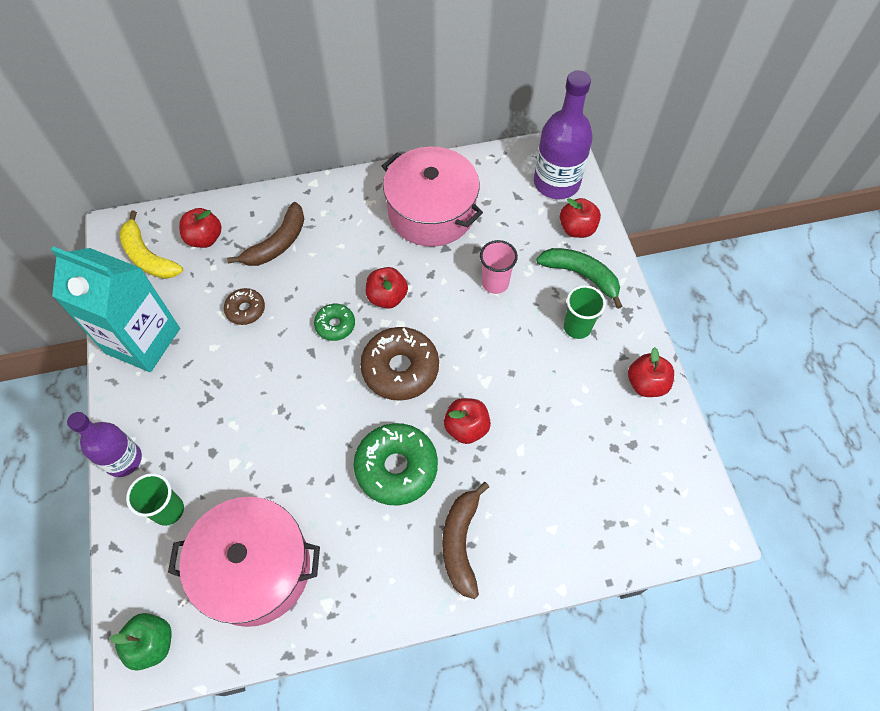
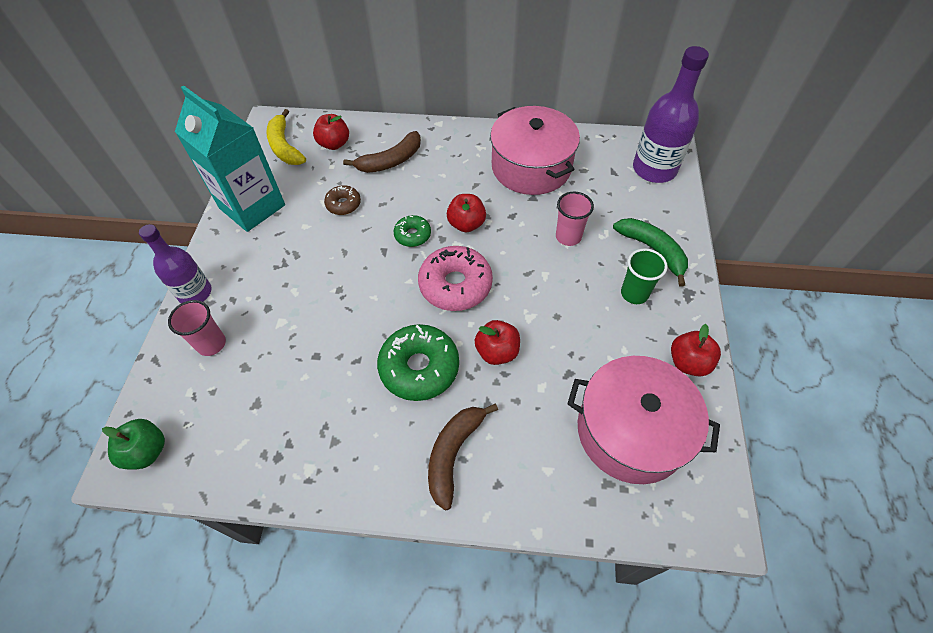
camera: 20 degrees right, 5 degrees down
green cup [126,473,184,526] -> pink cup [168,300,226,356]
pink pot [168,497,320,627] -> pink pot moved to [567,356,720,484]
brown donut [360,327,439,401] -> pink donut [418,246,493,311]
red apple [560,198,601,238] -> none

